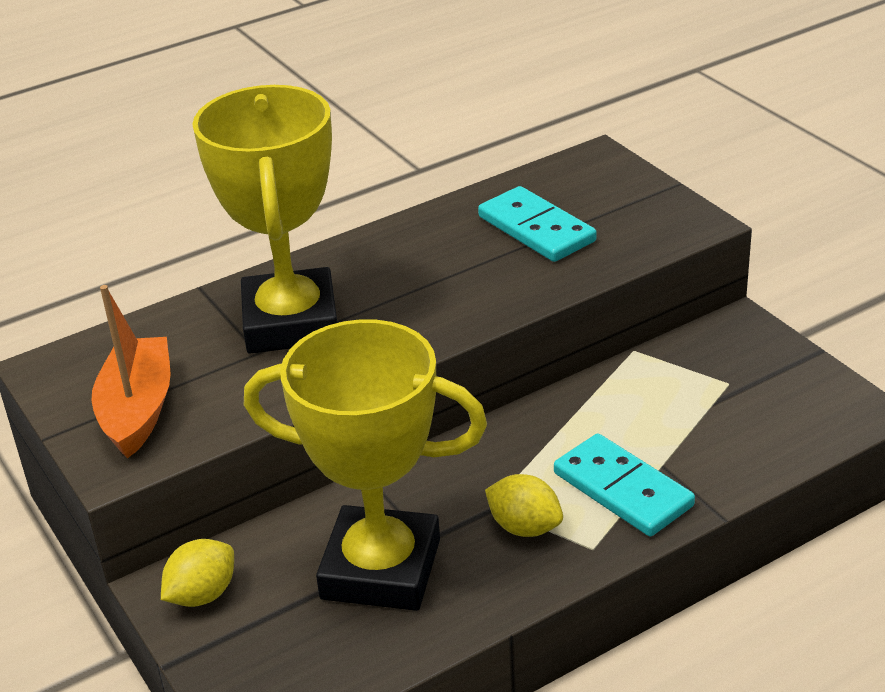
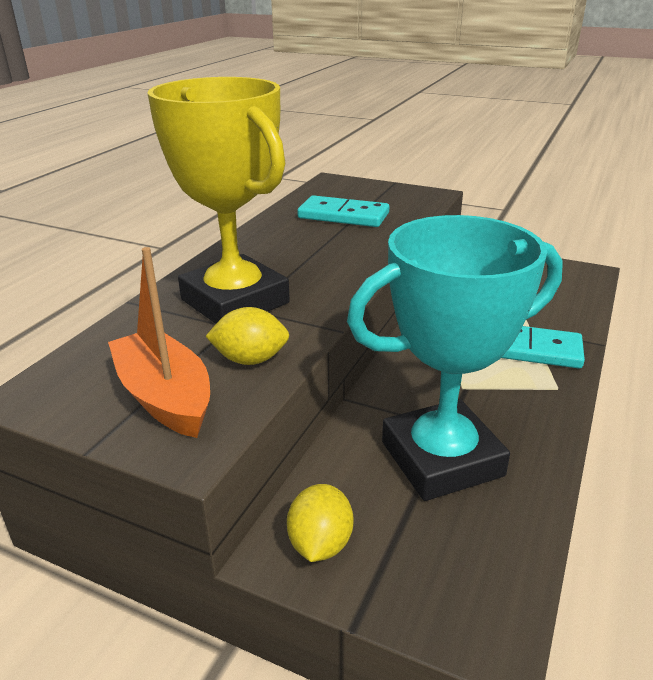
camera: 35 degrees left, 5 degrees down
yellow trophy [244,319,487,611] -> turquoise trophy [347,215,563,501]
yellow lemon [485,474,563,537] -> yellow lemon moved to [205,307,289,365]

